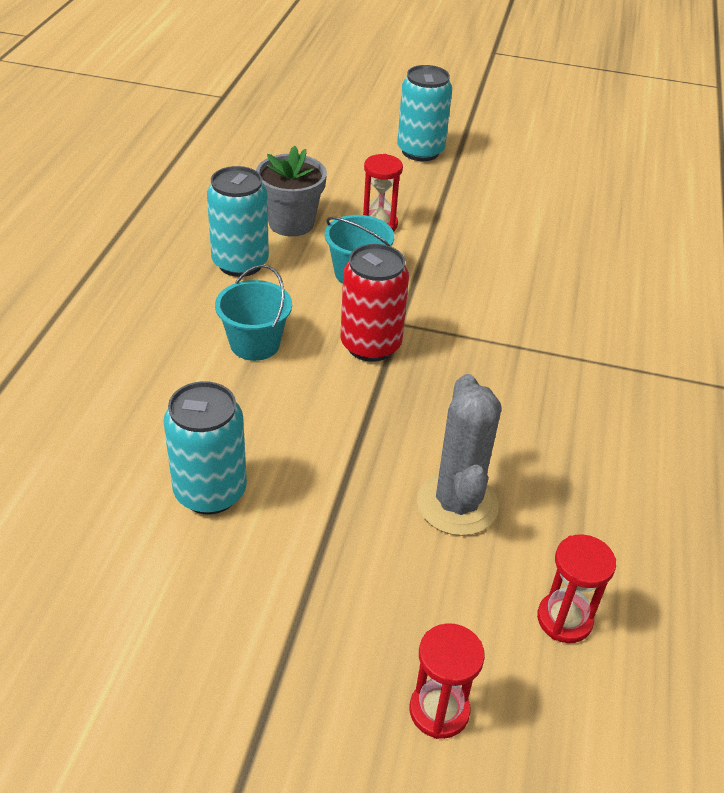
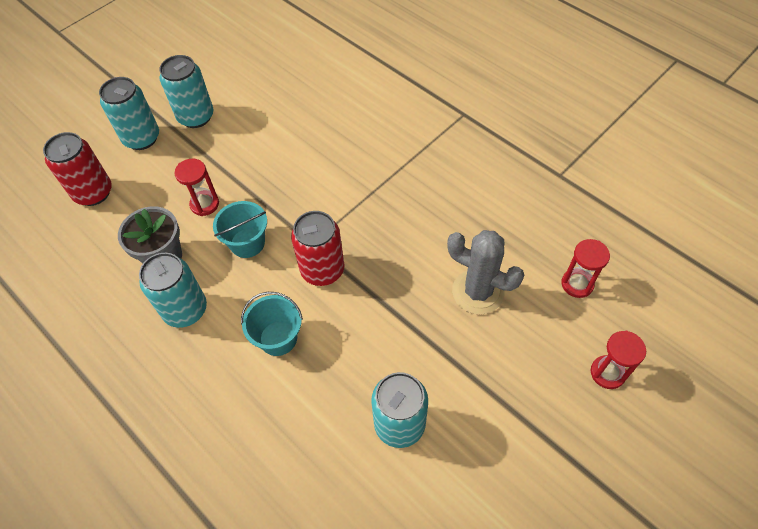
camera: 55 degrees left, 15 degrees up
none -> red can [43,132,112,206]
none -> turquoise can [159,55,213,128]

